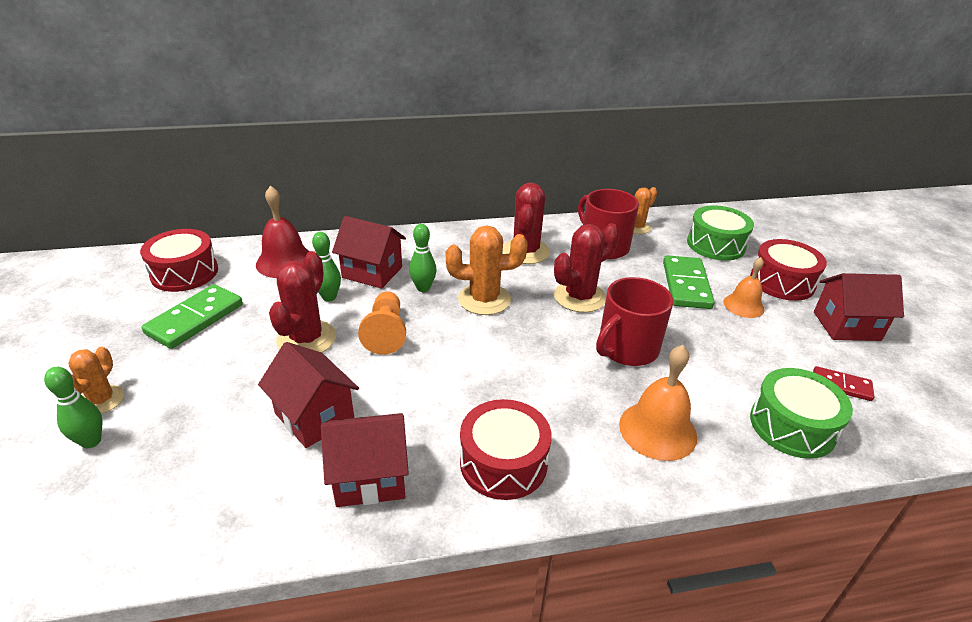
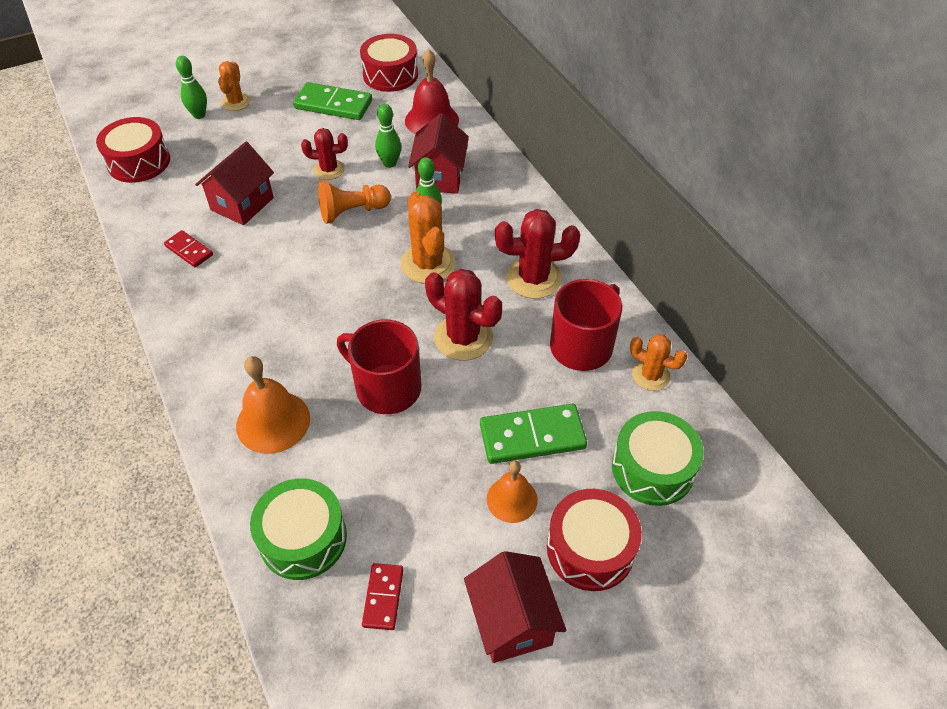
camera: 75 degrees right, 15 degrees up
orange cactus [68,347,124,414] -> orange cactus turned 75 degrees counterclockwise [218,61,251,111]
red cactus [269,251,336,353] -> red cactus [301,128,348,180], size x0.62
red house [321,413,409,507] -> red domino [164,230,213,267]
red drum [460,399,552,500] -> red drum moved to [96,117,170,183]

